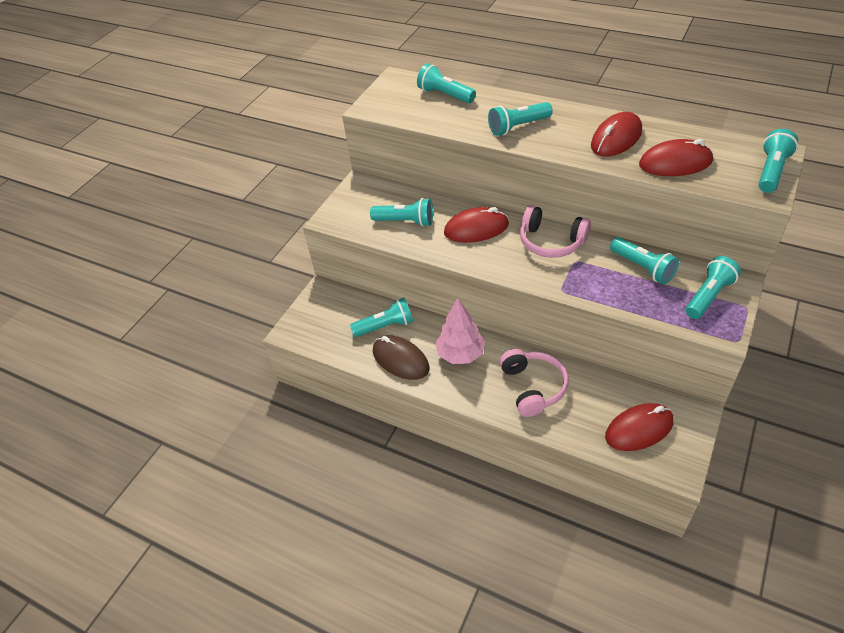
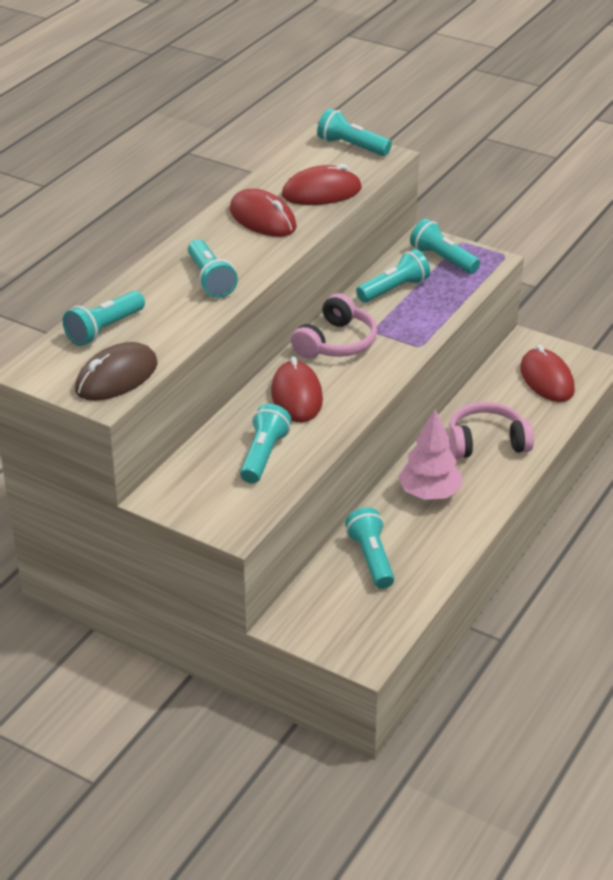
camera: 90 degrees left, 10 degrees down
brown mouse [373,336,430,380] -> brown mouse moved to [75,342,158,401]
red mouse [639,139,713,176] -> red mouse turned 75 degrees clockwise [282,164,362,205]

